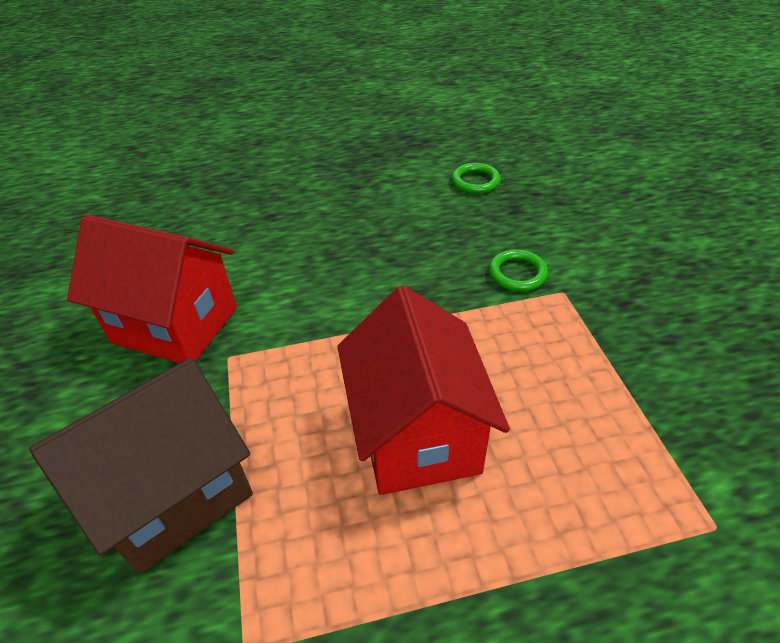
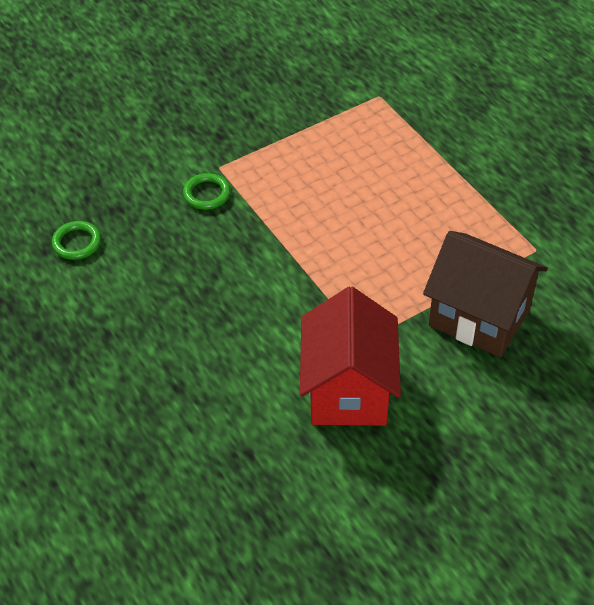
camera: 110 degrees left, 5 degrees up
red house [337,286,510,495] -> none

